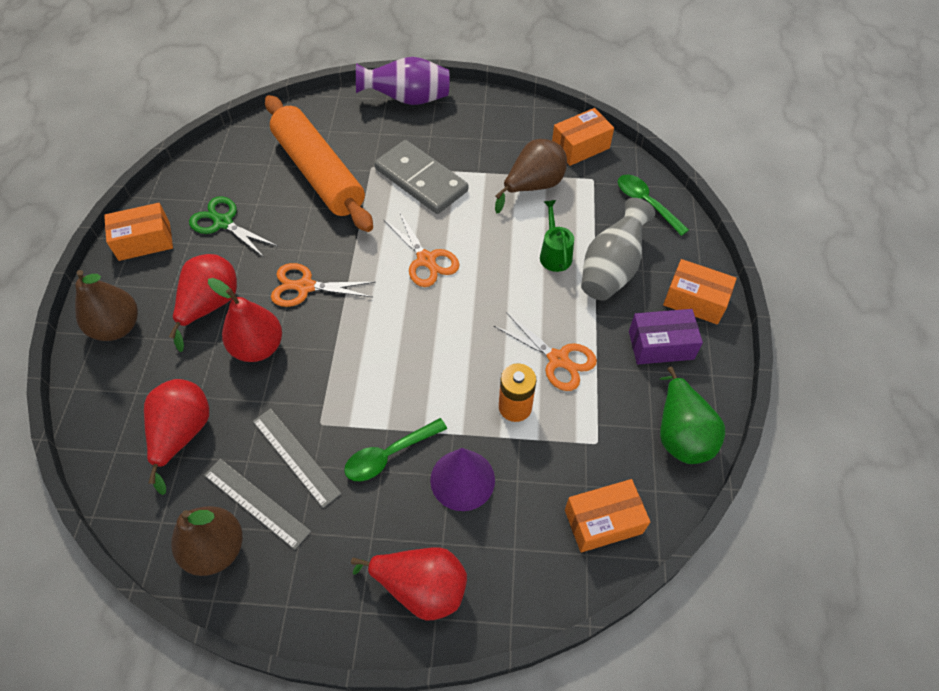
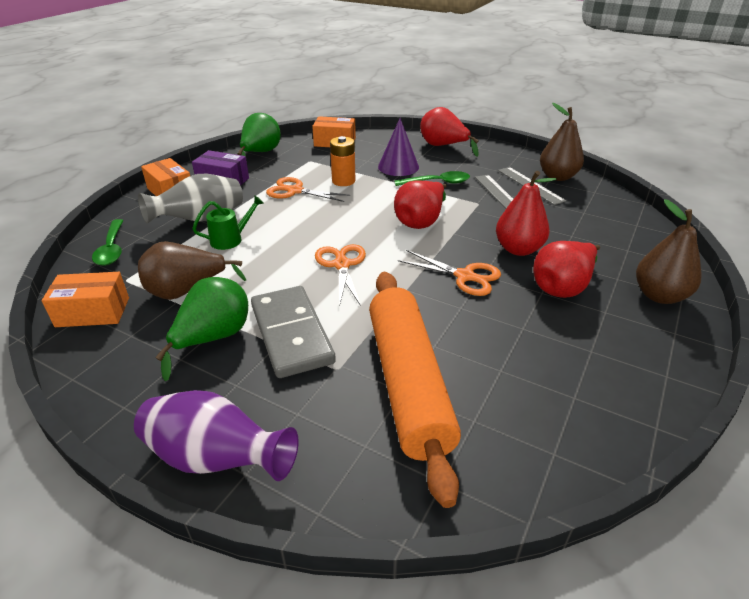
camera: 155 degrees left, 20 degrees down
orange box [104,203,173,261] -> none
red pear [144,379,209,495] -> red pear moved to [394,180,447,229]
green scissors [189,196,277,257] -> none
orange scissors [494,312,597,391] -> orange scissors turned 45 degrees counterclockwise [266,177,350,202]
green watering can [540,200,574,272] -> green watering can turned 135 degrees counterclockwise [192,196,264,250]
none -> green pear [155,277,248,381]

